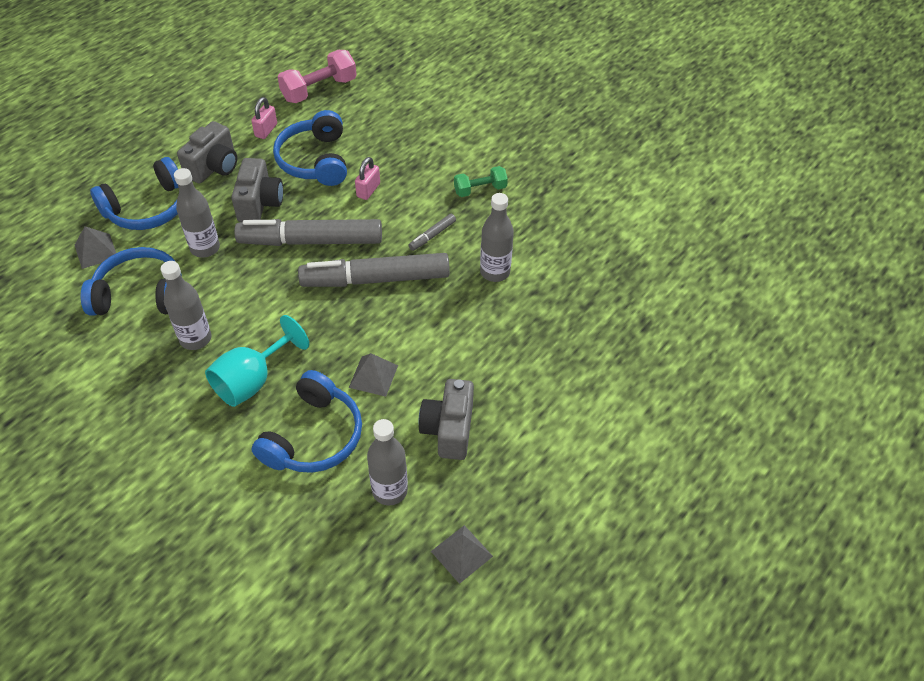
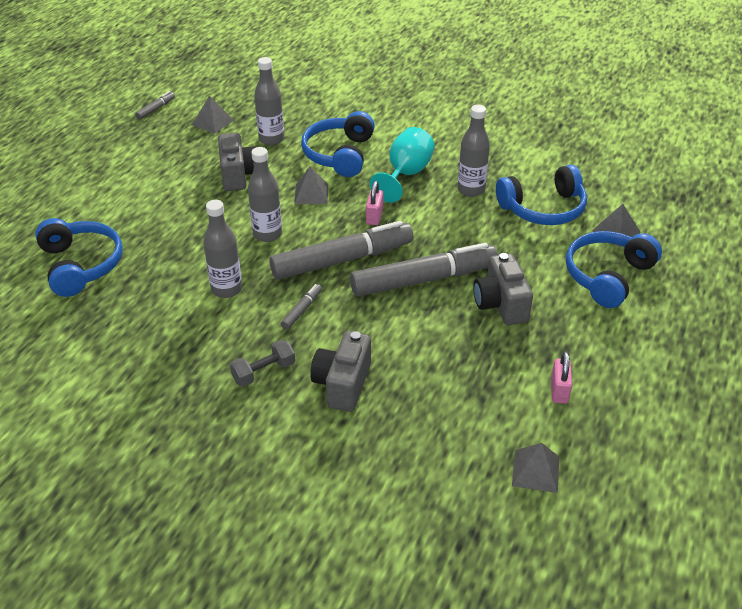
camera: 165 degrees right, 10 degrees down
grey bottle [174,168,220,258] -> grey bottle moved to [248,147,282,242]
grey camera [177,121,237,184] -> grey camera moved to [310,331,371,412]
blue headphones [273,110,347,186] -> blue headphones moved to [35,218,123,297]
pink dumbbell [278,50,357,103] -> grey pyramid [512,443,559,493]
pink padlock [355,157,380,200] -> pink padlock moved to [366,181,383,225]
green dumbbell [454,166,508,197] -> grey dumbbell [230,340,295,387]
none -> grey marker [135,91,175,120]

